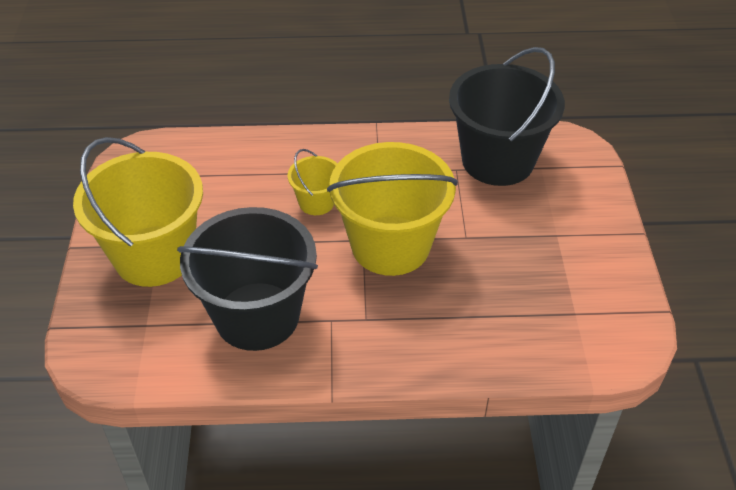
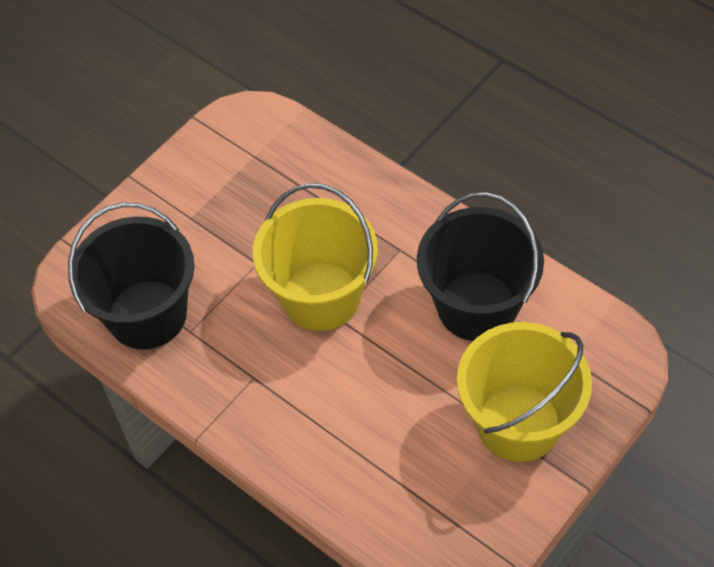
camera: 135 degrees left, 10 degrees up
yellow bucket [288,149,338,215] -> none

